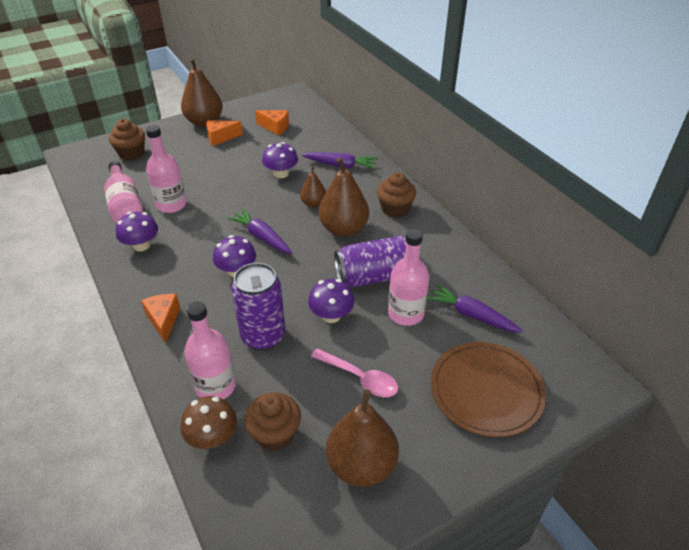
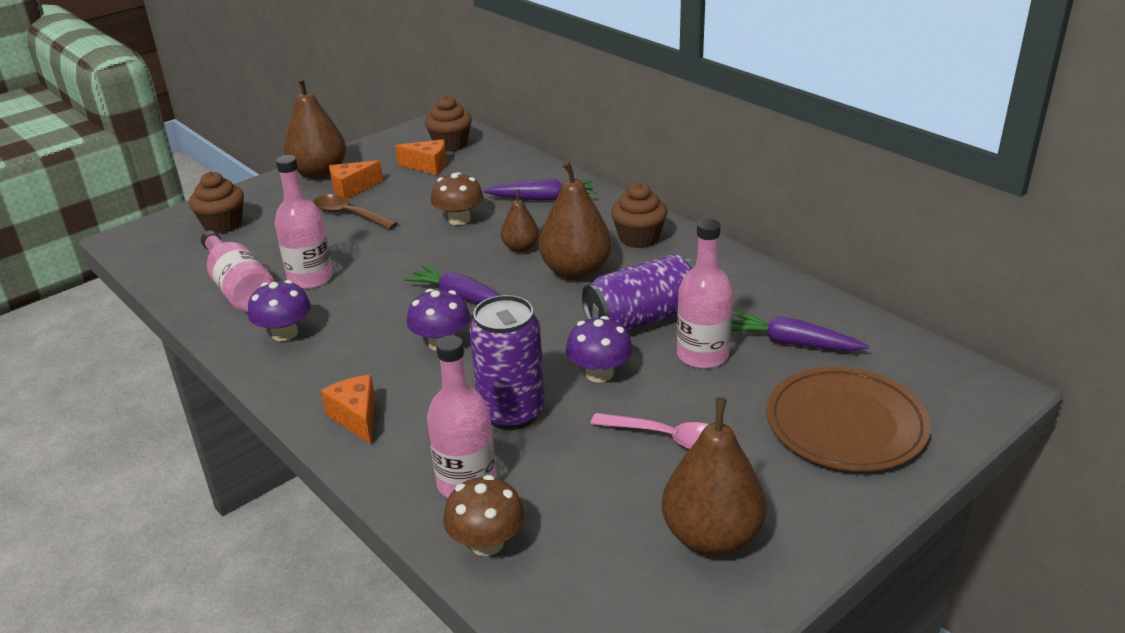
camera: 10 degrees left, 10 degrees down
brown cupcake [244,392,301,451] -> brown cupcake moved to [425,95,472,152]
purple mushroom [262,142,298,178] -> brown mushroom [431,172,483,225]
none -> brown spoon [314,194,398,229]

